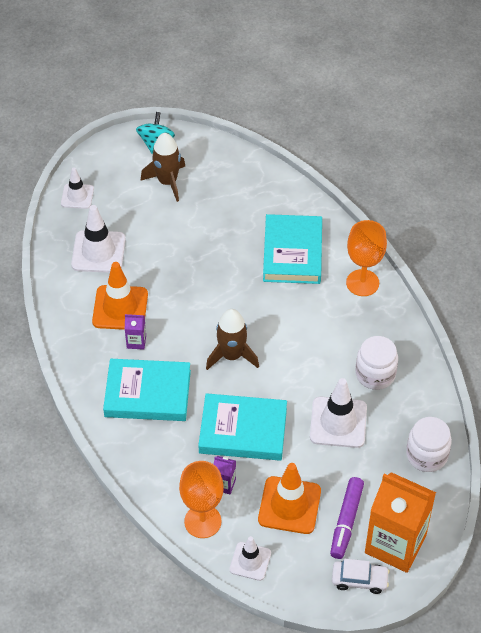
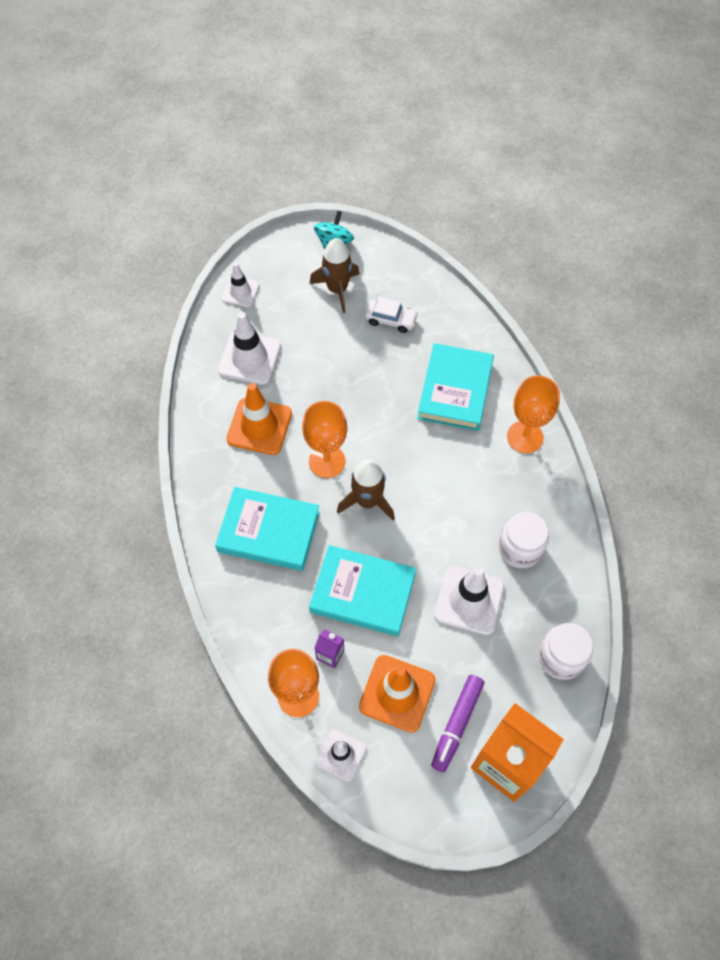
camera: 10 degrees right, 10 degrees up
purple carton [125,314,146,350] -> none
white car [332,559,390,594] -> white car moved to [365,297,418,333]
none -> orange goblet [302,401,347,478]

